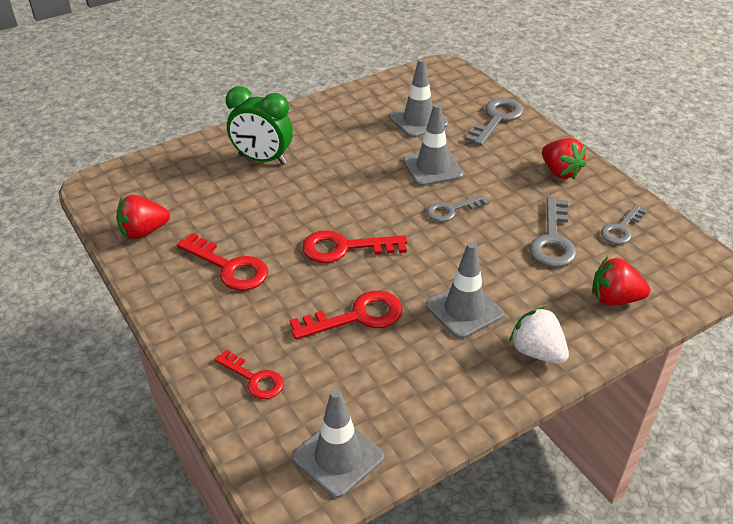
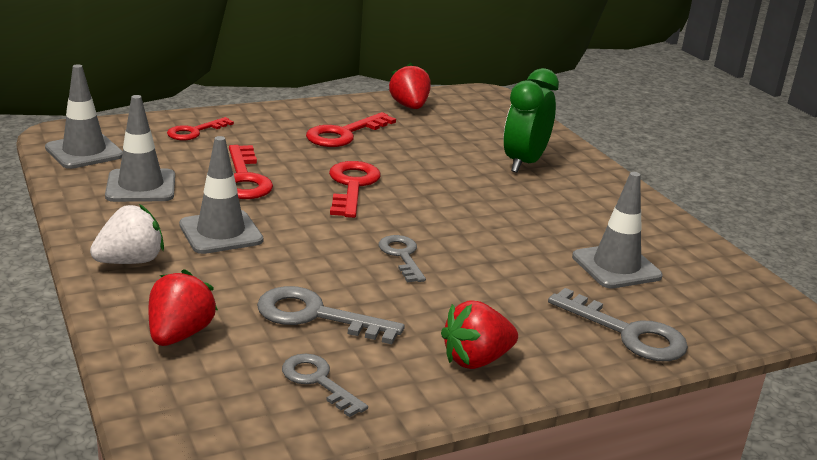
camera: 95 degrees right, 15 degrees down
grey traffic cone [403,104,463,186] -> grey traffic cone moved to [105,95,175,202]

